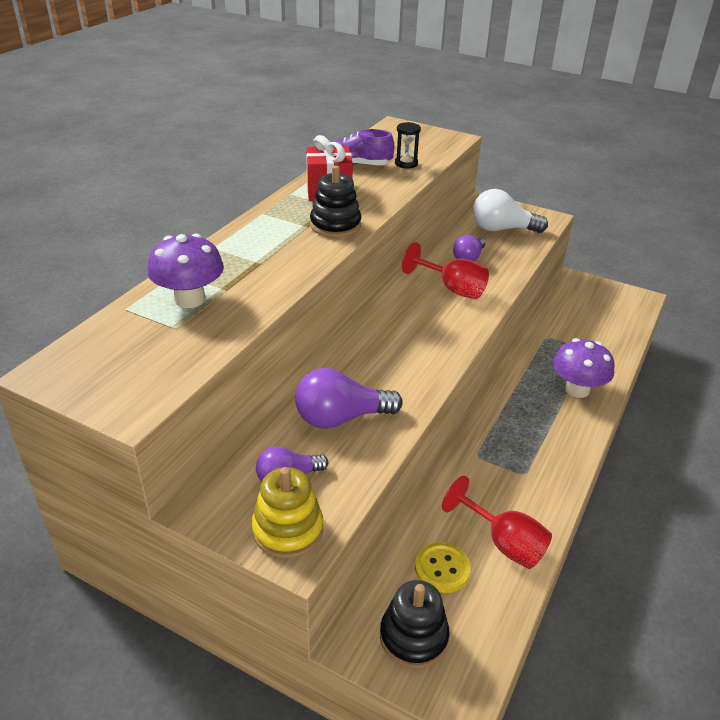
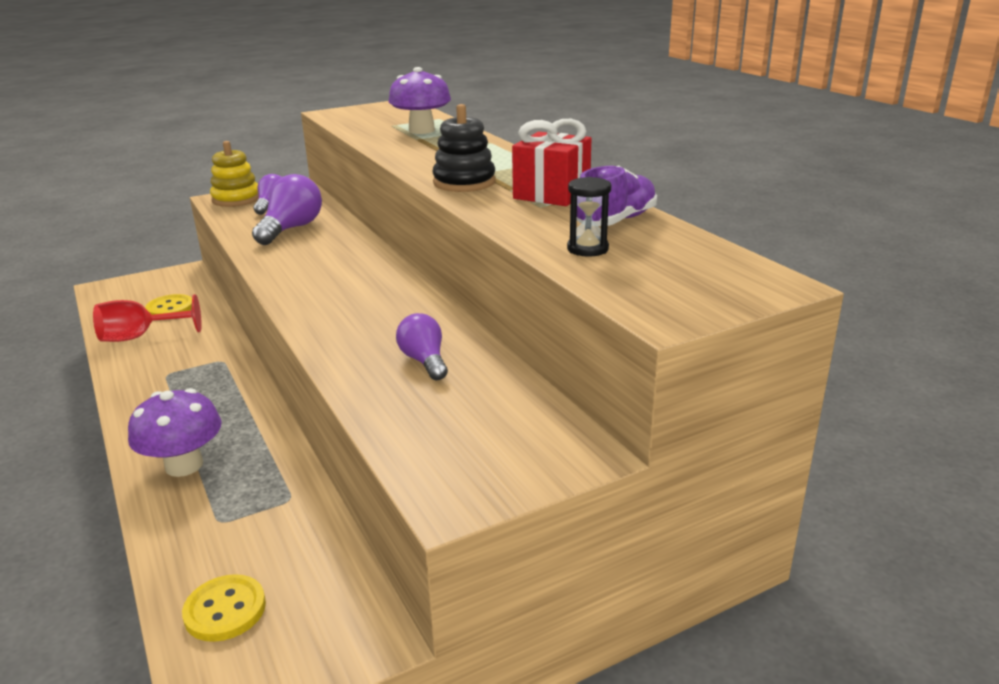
camera: 125 degrees right, 10 degrees down
black stacking toy [380,580,450,669] -> none
red goblet [402,242,489,299] -> none
white light bulb [473,189,548,233] -> none
none -> yellow button [182,574,266,642]

